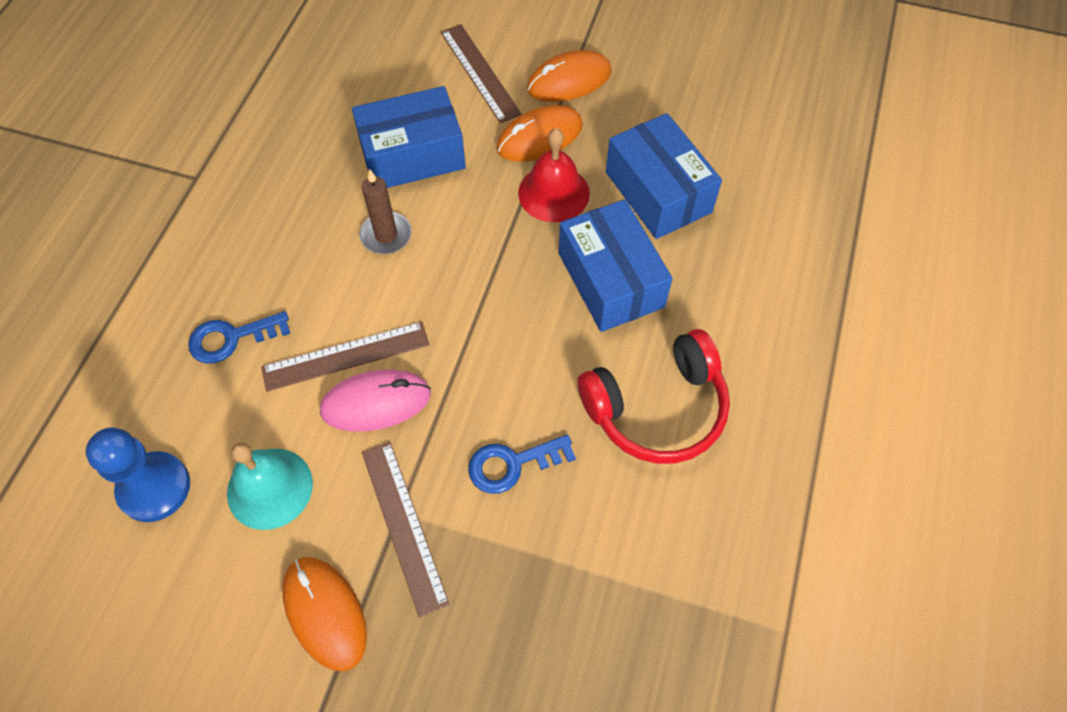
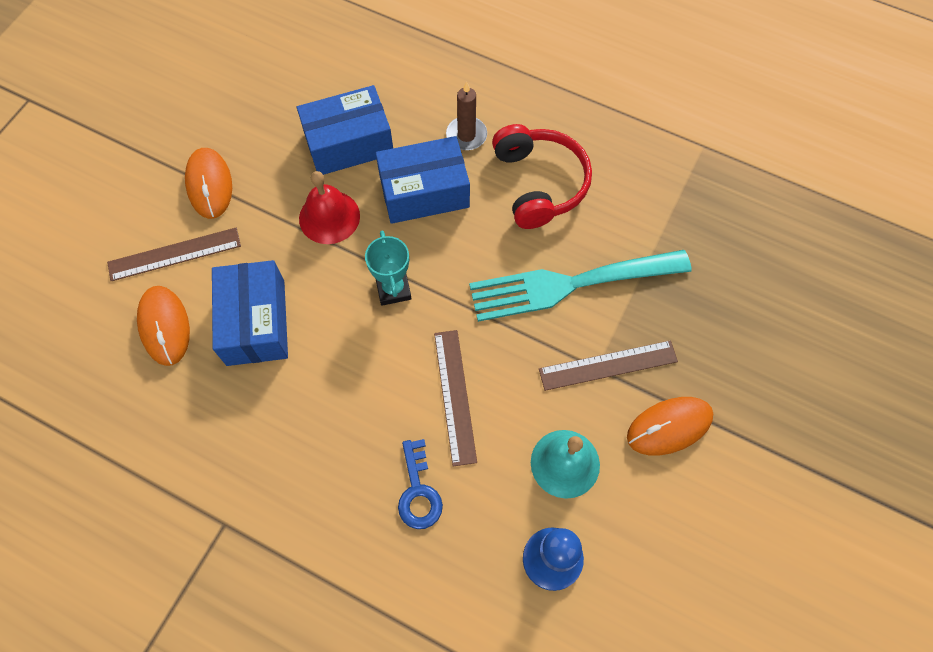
camera: 80 degrees left, 5 degrees up
pink mouse [320,370,431,431] -> none
brown candle [360,169,412,254] -> brown candle moved to [446,82,487,150]
blue key [468,434,576,494] -> turquoise fork [469,250,692,322]
orange mouse [497,105,583,162] -> orange mouse moved to [137,286,190,366]
none -> turquoise trophy [365,230,412,306]

